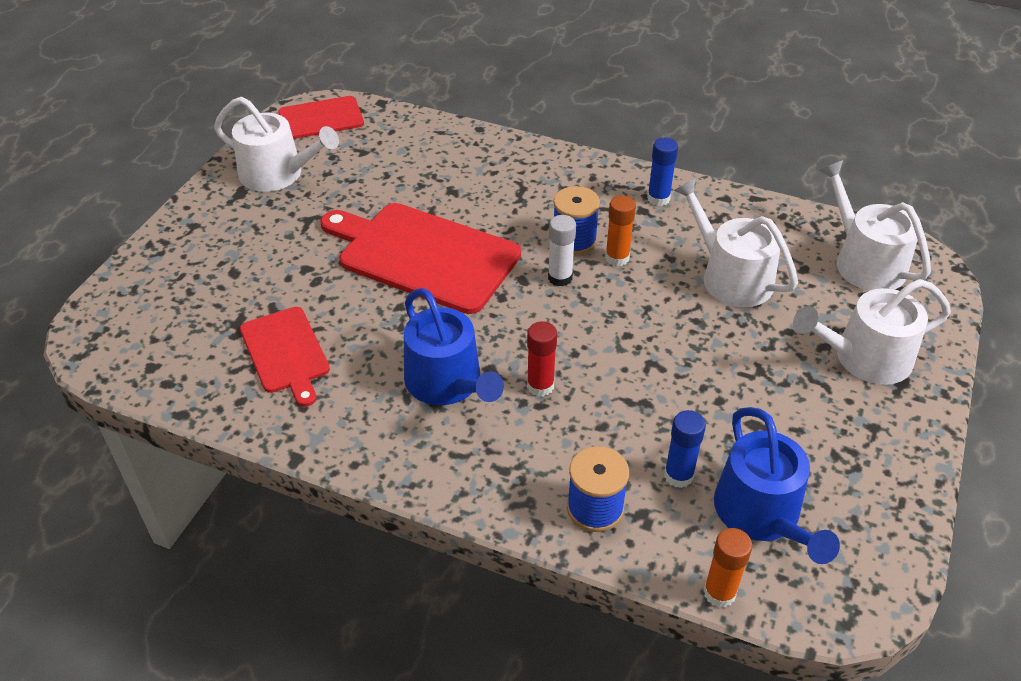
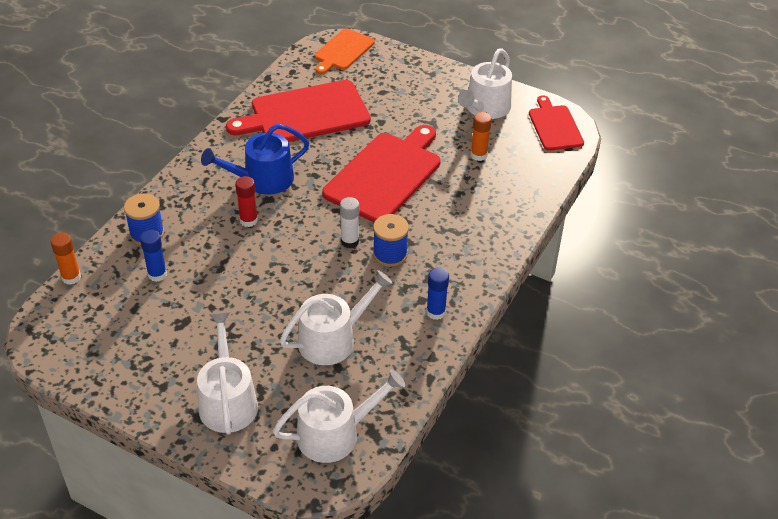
camera: 95 degrees right, 0 degrees up
red cutting board [240,307,330,407] -> red cutting board [226,80,371,142], size x1.73
orange glue stick [605,195,636,266] -> orange glue stick moved to [471,112,492,161]
blue watering can [714,407,840,564] -> none
none -> orange cutting board [314,28,375,74]

